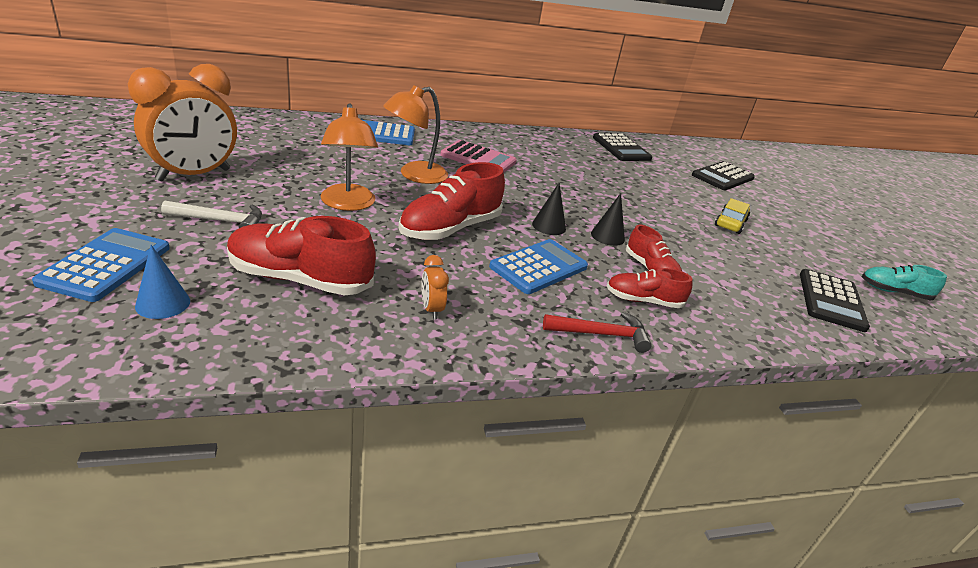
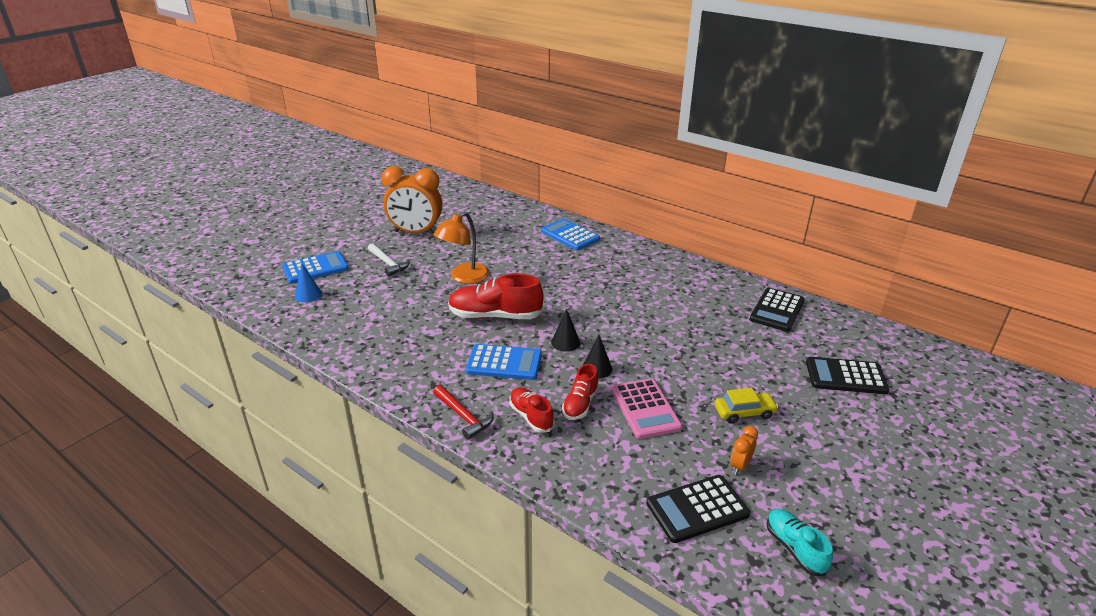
camera: 55 degrees right, 0 degrees up
red shoe [227,216,376,295] -> none
orange lamp [383,85,448,184] -> none
orange clock [421,255,449,319] -> orange clock moved to [730,426,758,475]
pink calculator [440,140,517,172] -> pink calculator moved to [612,378,682,439]

